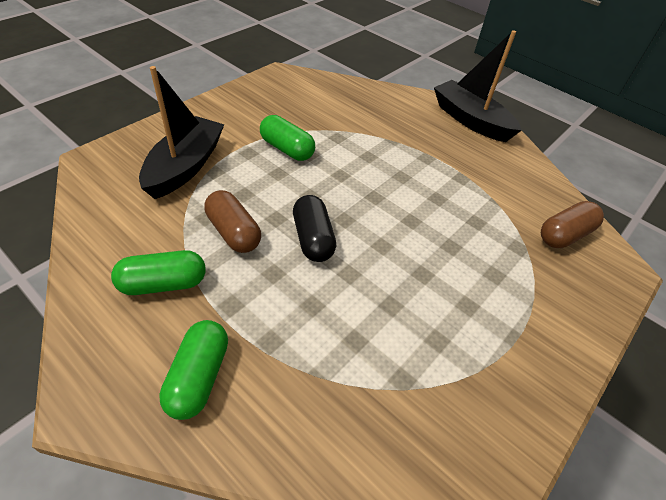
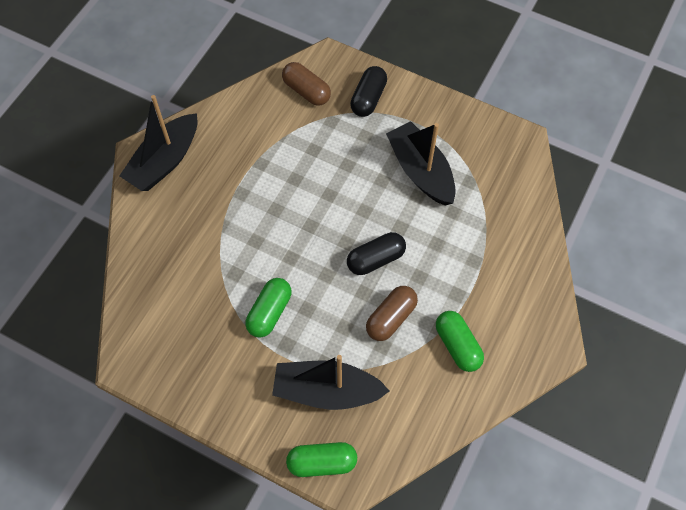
camera: 100 degrees left, 15 degrees up
green capsule [159,320,228,420] -> green capsule moved to [286,442,357,477]
none -> black capsule [350,66,387,117]
none -> black boat [386,121,456,206]

